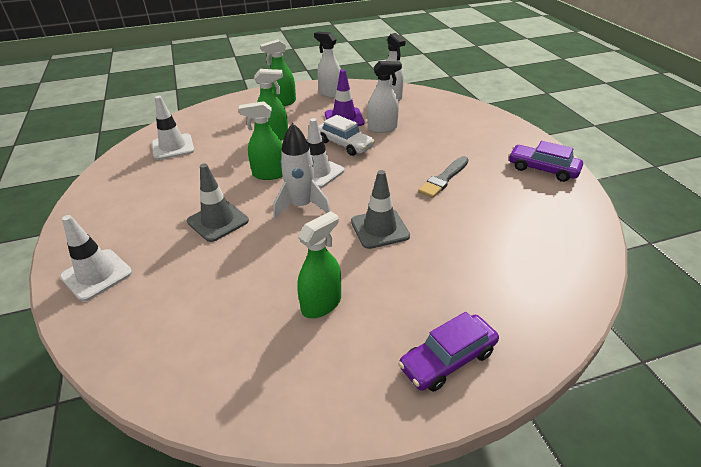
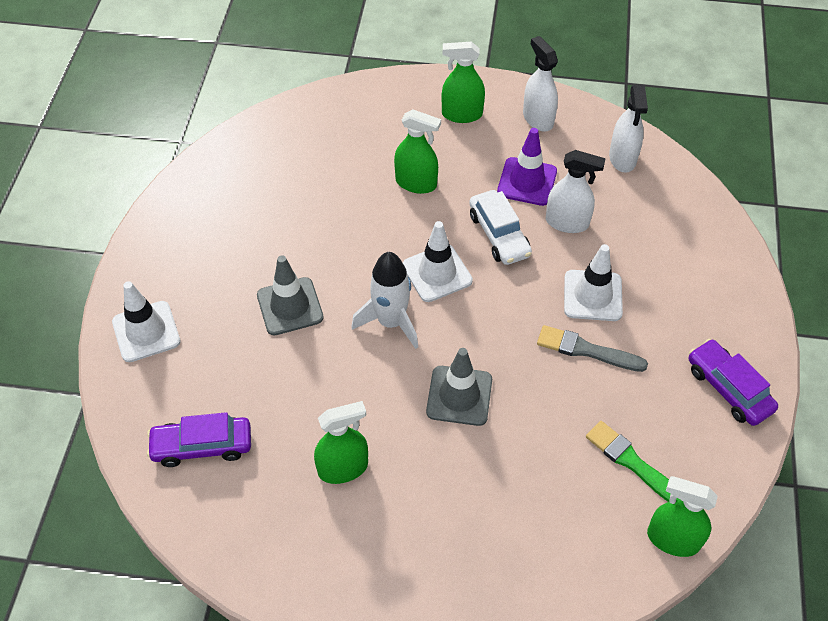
camera: 25 degrees right, 15 degrees up
white traffic cone [152,96,195,160] -> white traffic cone moved to [564,244,623,321]
green spray bottle [239,101,283,180] -> green spray bottle moved to [647,476,718,557]
purple car [398,312,499,392] -> purple car moved to [147,412,251,467]
grey brush [418,156,469,198] -> grey brush turned 45 degrees clockwise [537,325,648,372]
none -> green brush [586,421,680,502]

